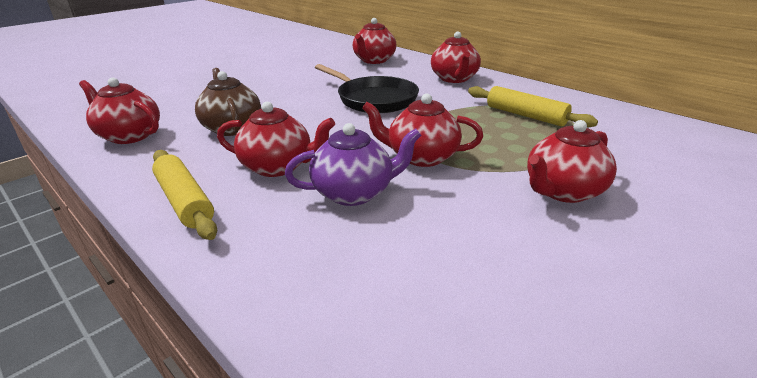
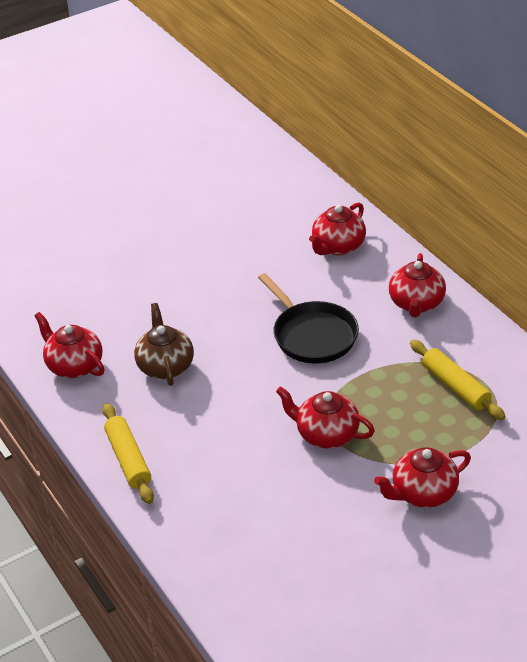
camera: 15 degrees right, 10 degrees up
red teapot [217,102,335,177] -> none
purple teapot [285,123,422,206] -> none

